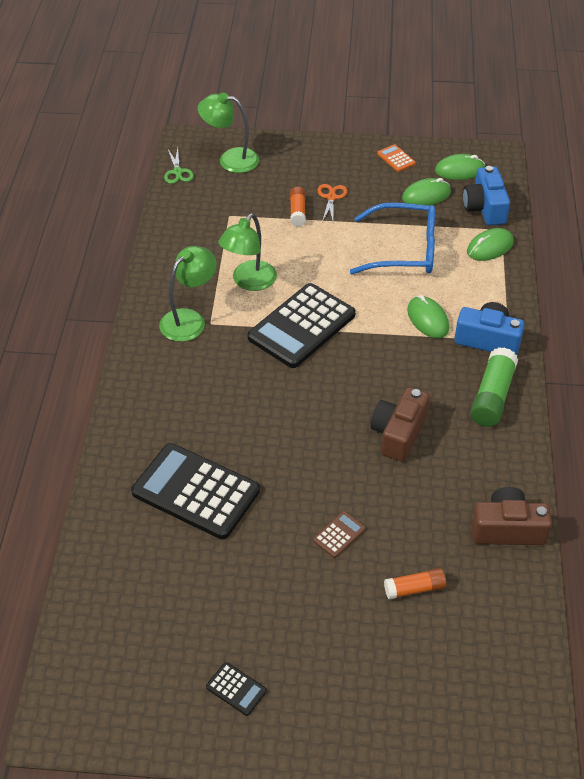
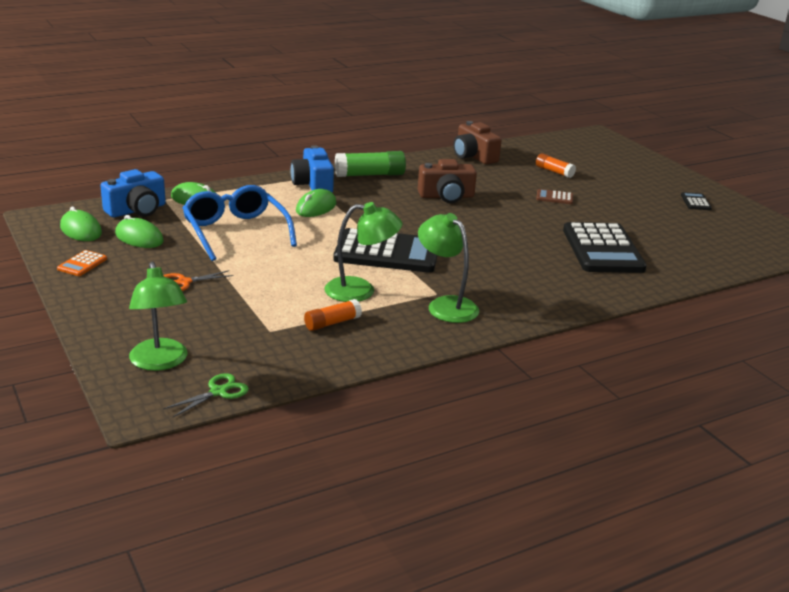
camera: 125 degrees left, 20 degrees down
green lamp [159,246,217,342] -> green lamp turned 45 degrees clockwise [418,213,479,323]
orange glue stick [290,187,306,227] -> orange glue stick moved to [304,299,362,331]

